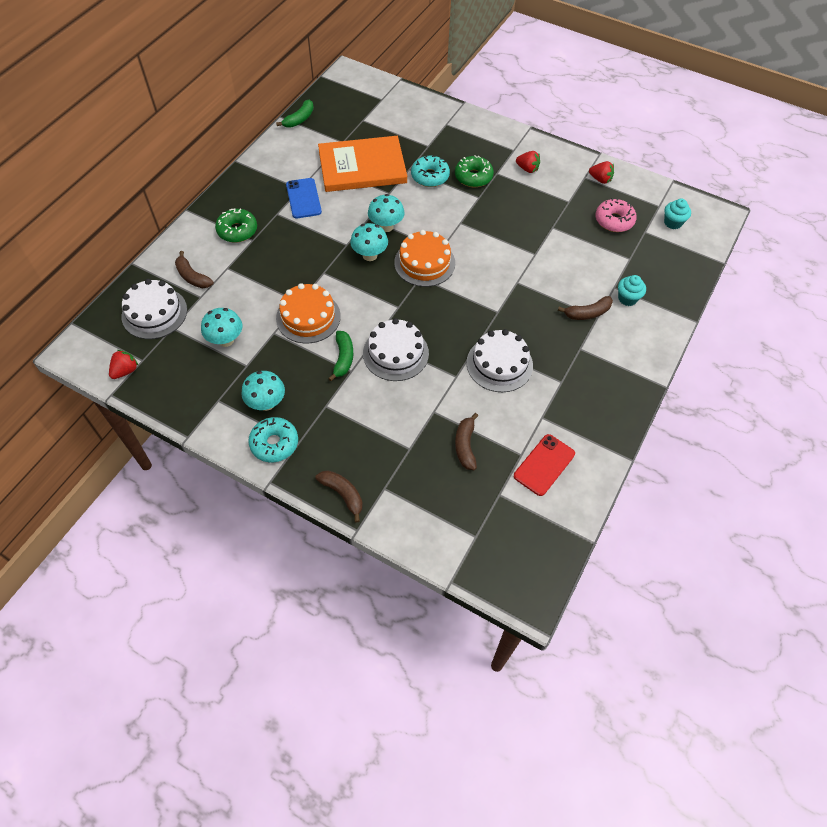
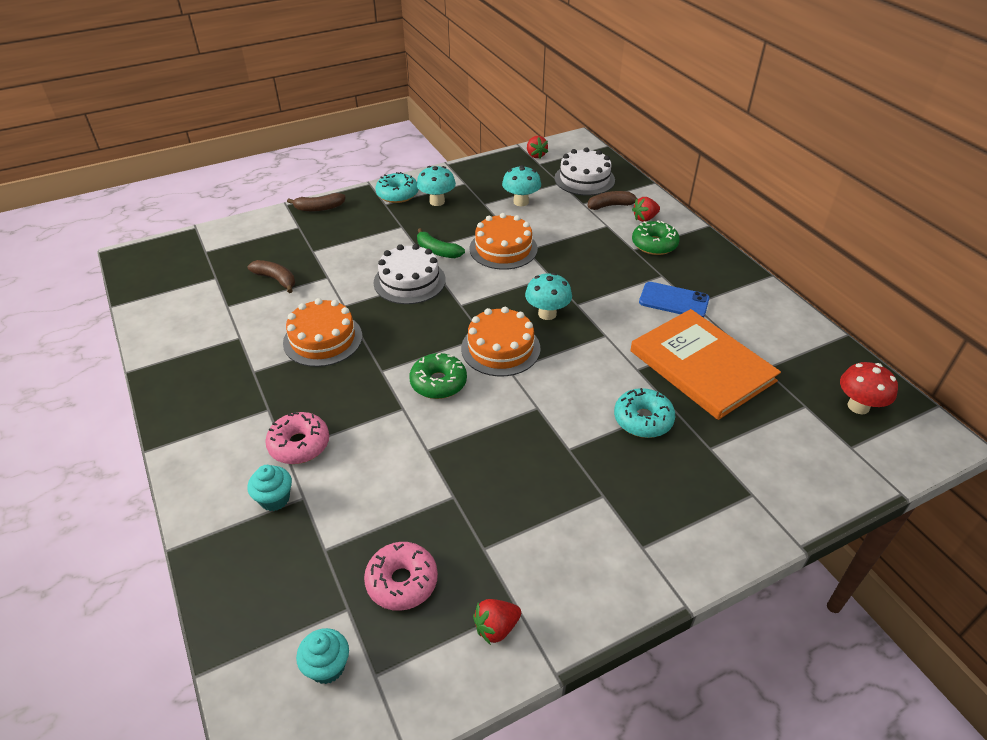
camera: 125 degrees right, 15 degrees down
green banana [276,100,314,128] -> none
orange book [318,136,407,192] -> orange book turned 60 degrees counterclockwise [630,309,781,420]
turquoise mushroom [368,194,405,232] -> none
green donut [455,156,494,187] -> green donut moved to [409,353,467,399]
white cake [467,329,533,392] -> orange cake [283,298,362,367]
red phone [514,434,575,496] -> none
red strawberry [516,151,540,173] -> red strawberry moved to [632,197,660,222]
brown banana [558,296,613,320] -> pink donut [265,412,329,464]
none -> red mushroom [840,362,898,414]

